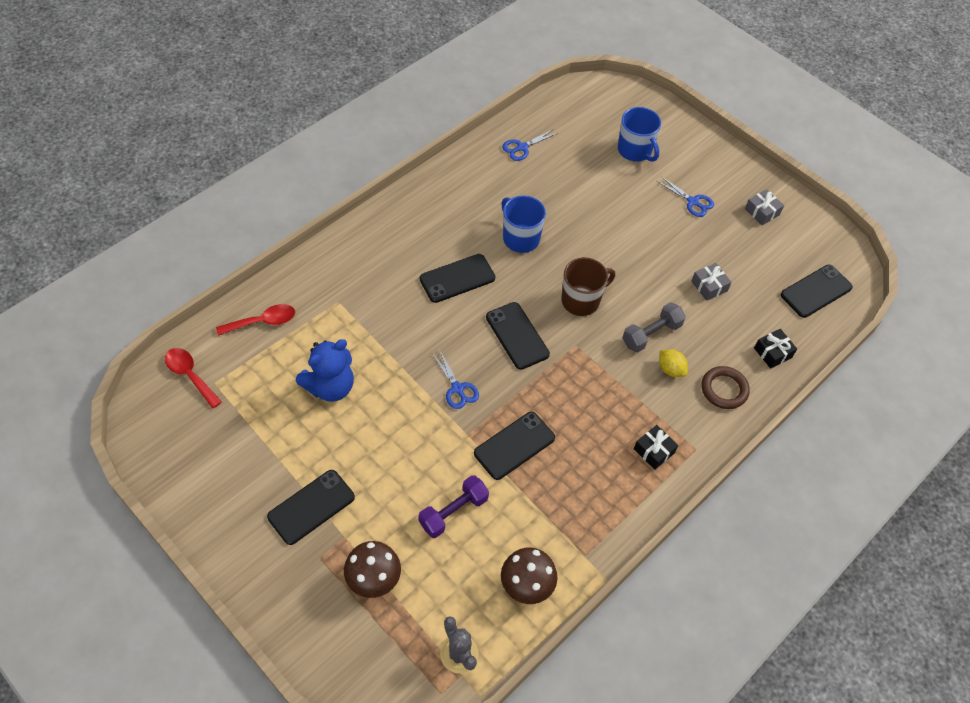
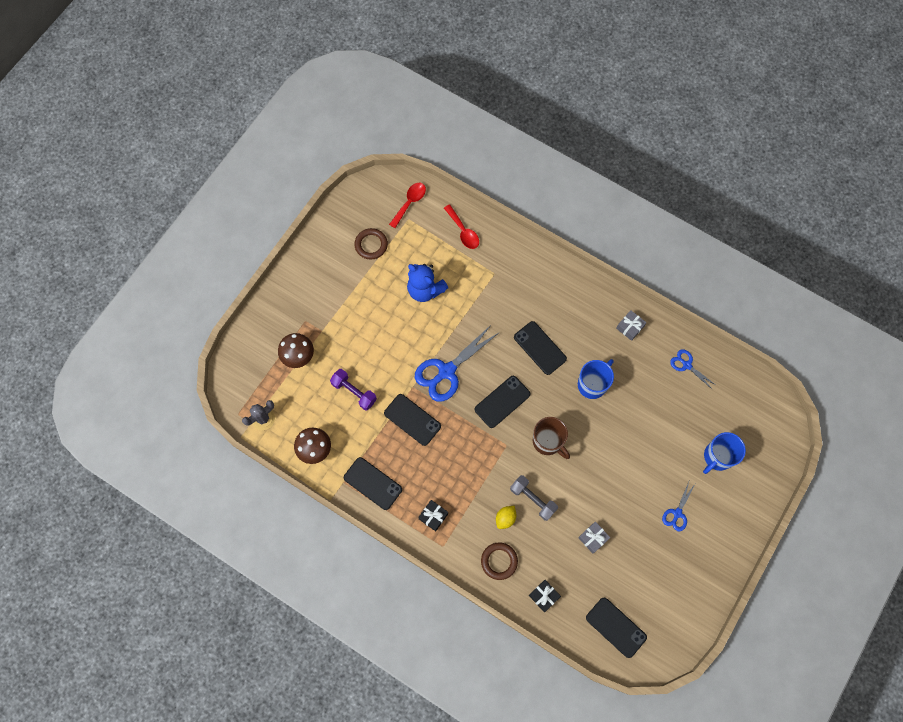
camera: 80 degrees right, 15 degrees up
black phone [267,470,355,545] -> black phone moved to [344,457,402,510]
blue scissors [432,349,479,409] -> blue scissors [415,324,500,402], size x1.92
grey gift [745,189,784,225] -> grey gift moved to [616,310,646,341]
none -> brown ring [354,228,388,259]

